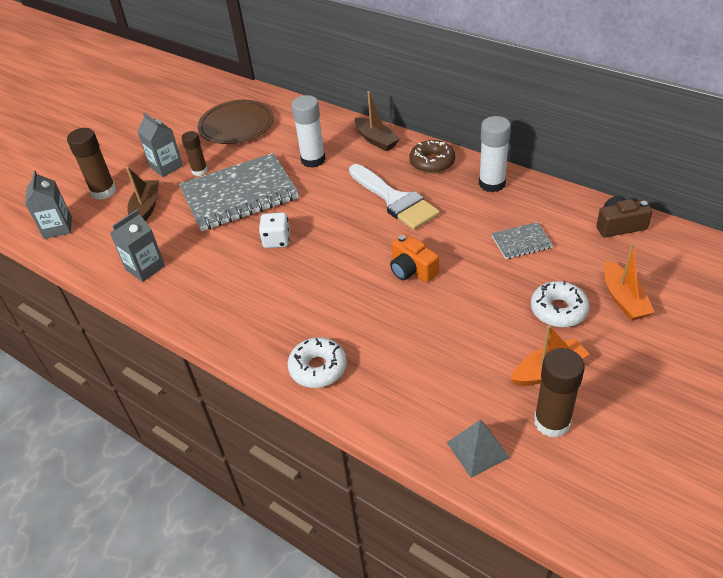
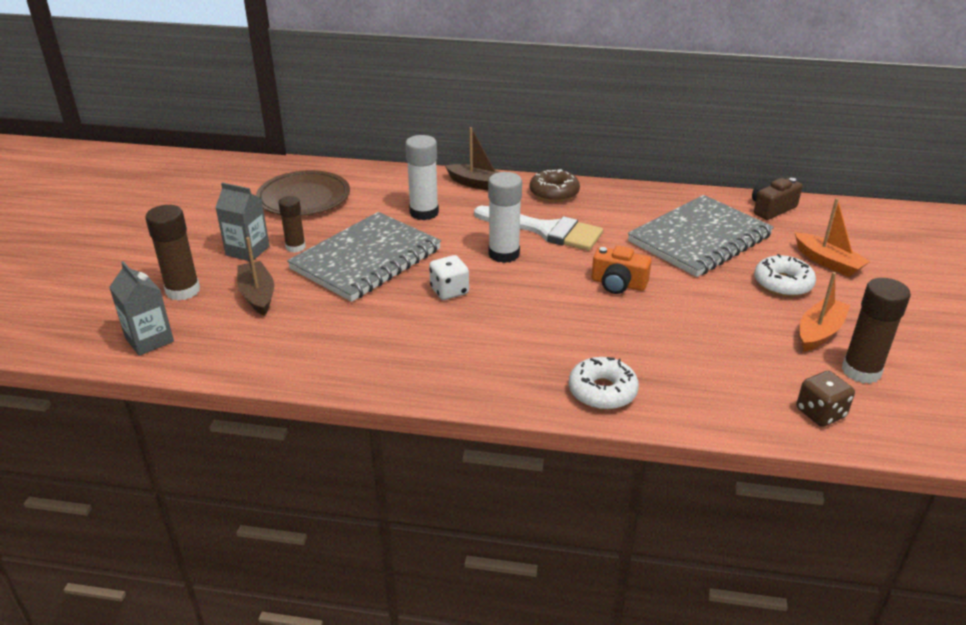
camera: 30 degrees left, 10 degrees down
grey carton [110,210,165,282] -> none
grey pyramid [447,420,510,478] -> brown dice [796,371,855,427]
white glue stick [479,116,511,192] -> white glue stick moved to [488,172,522,263]
grey notebook [491,222,553,259] -> grey notebook [628,195,774,277], size x2.27

